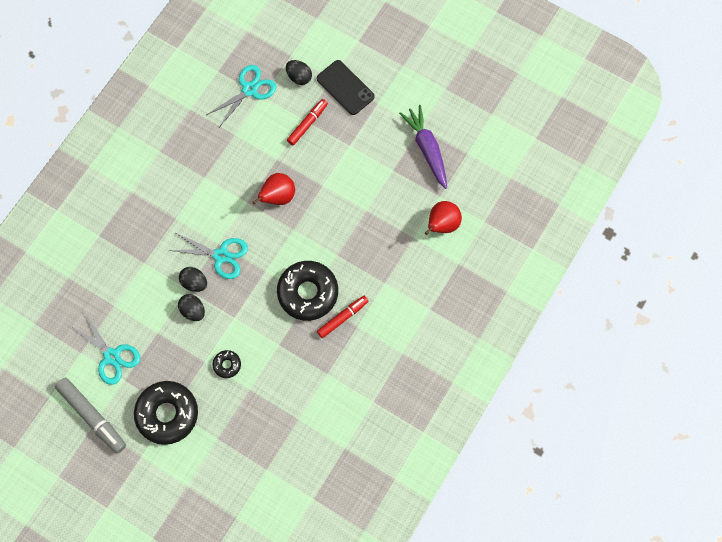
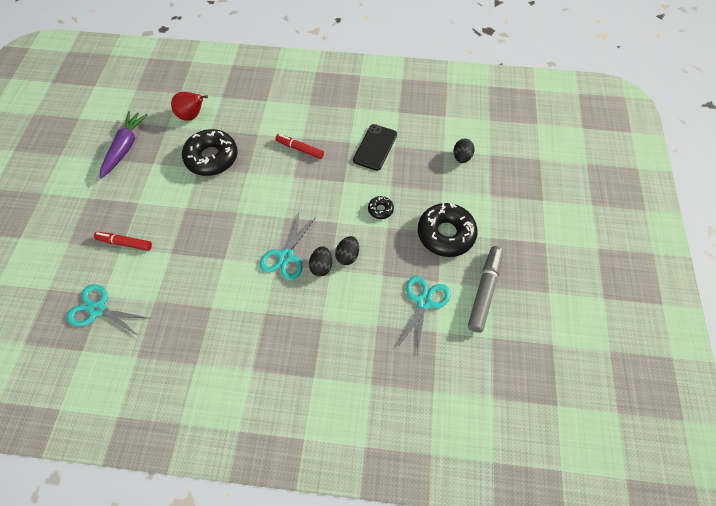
camera: 115 degrees left, 10 degrees down
turquoise scissors [168,232,248,279] -> turquoise scissors turned 150 degrees counterclockwise [260,213,316,281]
red pear [252,173,295,205] -> none
black donut [277,261,338,321] -> black donut moved to [182,129,238,176]
black egg [286,60,312,85] -> black egg moved to [453,139,475,163]
black phone [317,60,375,115] -> black phone moved to [353,124,397,171]
purple carrot [399,105,447,189] -> purple carrot turned 150 degrees clockwise [100,111,148,179]

